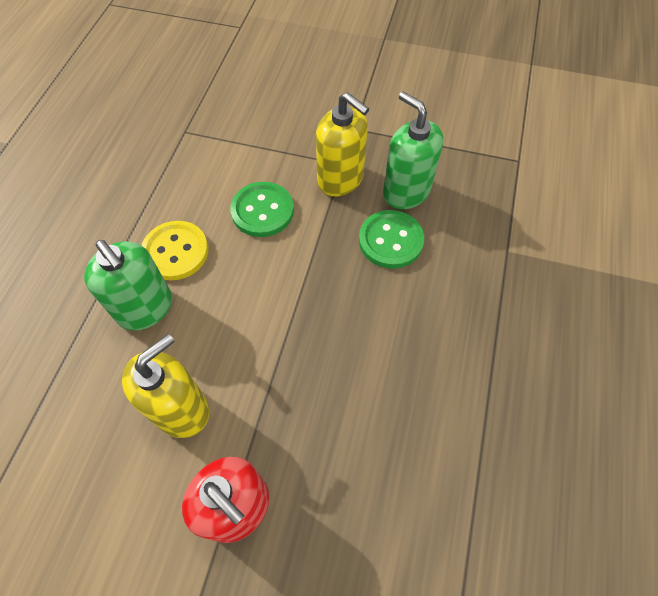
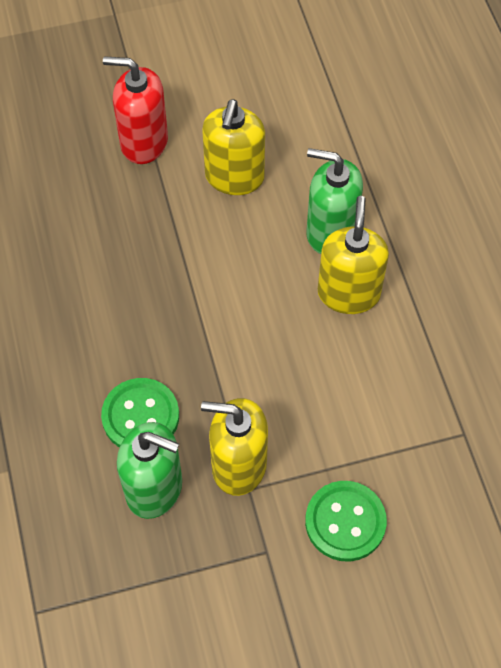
camera: 150 degrees right, 0 degrees up
yellow button [142,221,209,280] -> yellow soap dispenser [318,196,389,314]
green button [230,182,294,237] -> green button moved to [305,481,387,562]

